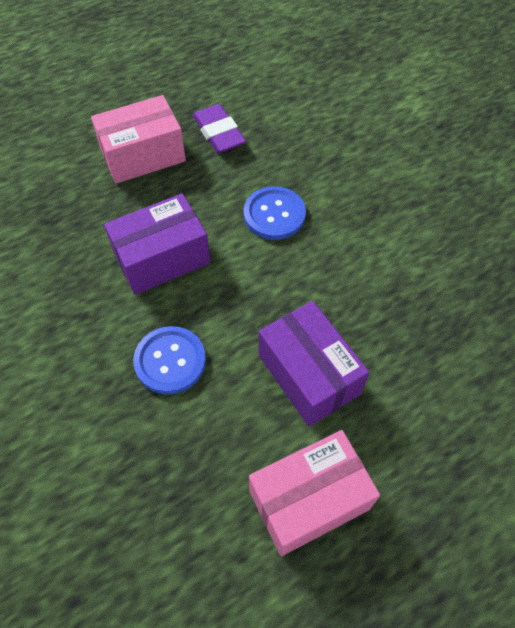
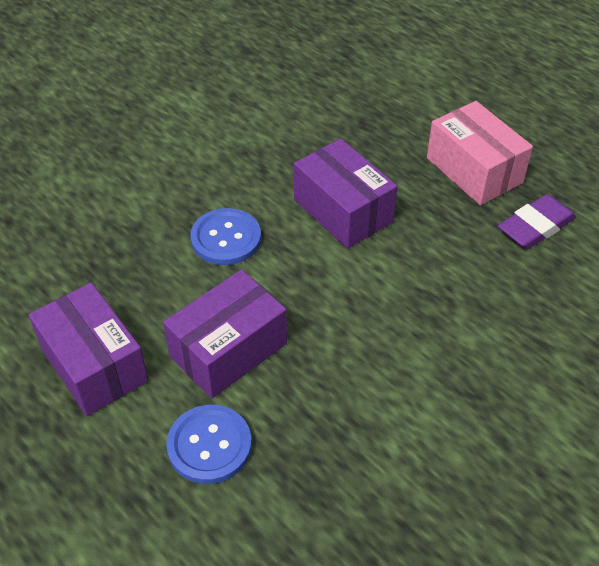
camera: 80 degrees right, 10 degrees down
blue button [244,186,306,240] -> blue button moved to [166,405,252,484]
pink box [249,430,380,556] -> purple box [29,283,148,416]

